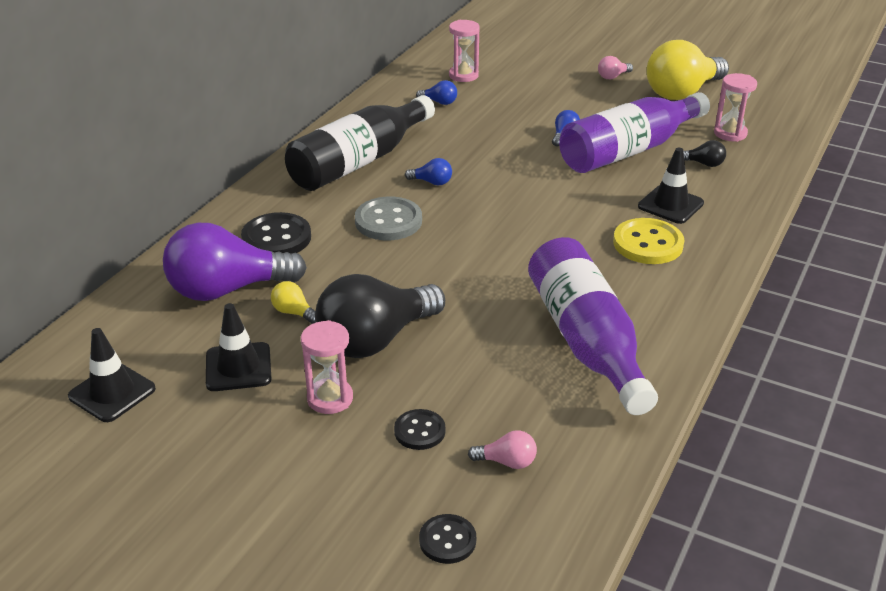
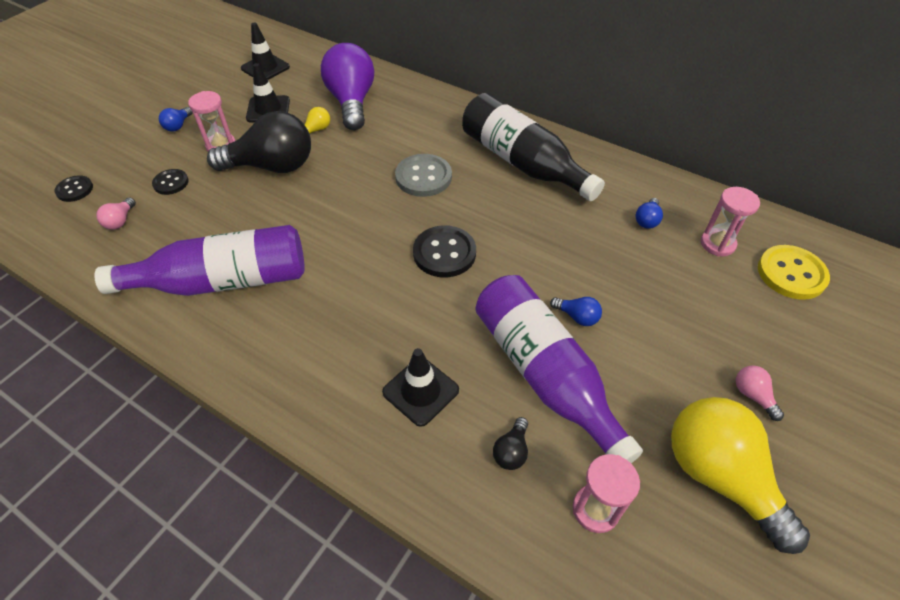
camera: 95 degrees right, 15 degrees up
black button [241,212,311,254] -> black button moved to [413,225,476,278]
black light bulb [315,274,445,358] -> black light bulb turned 120 degrees clockwise [207,111,311,173]
blue light bulb [405,158,452,185] -> blue light bulb moved to [159,107,193,132]
yellow button [613,218,684,264] -> yellow button moved to [758,245,830,300]

